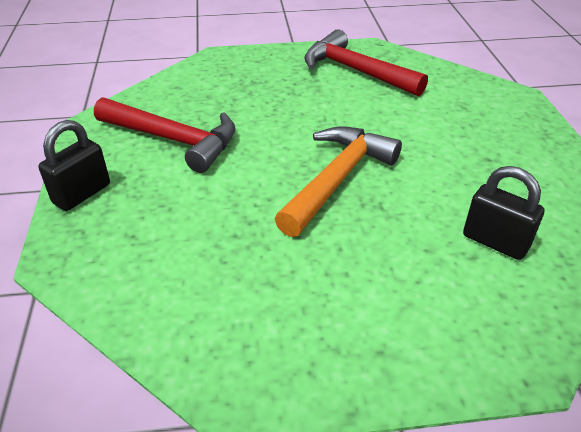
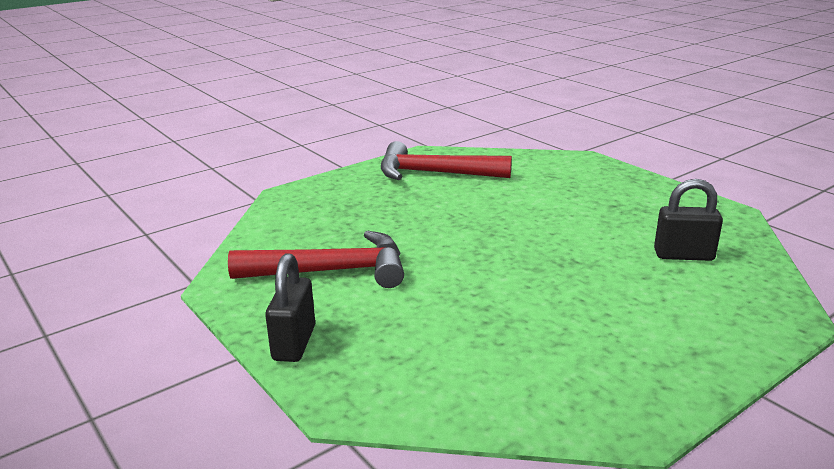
camera: 30 degrees left, 15 degrees down
orange hammer [275,126,402,237] -> none

